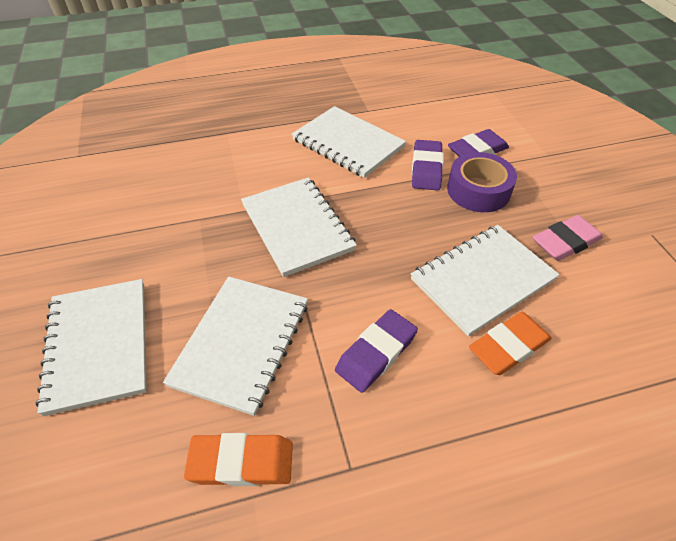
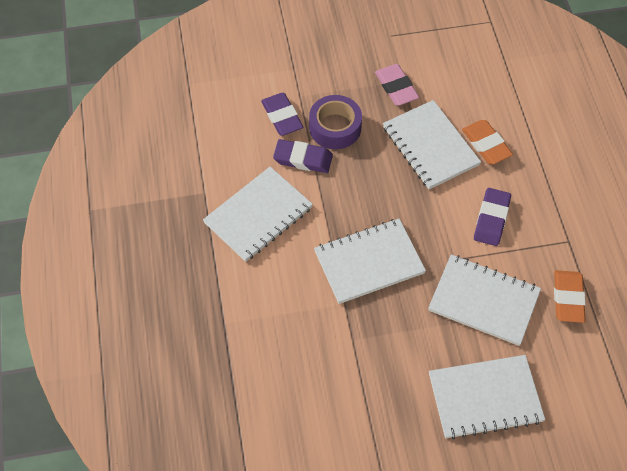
camera: 85 degrees left, 10 degrees up
purple eraser [335,309,418,393] -> purple eraser turned 60 degrees clockwise [474,188,511,246]

